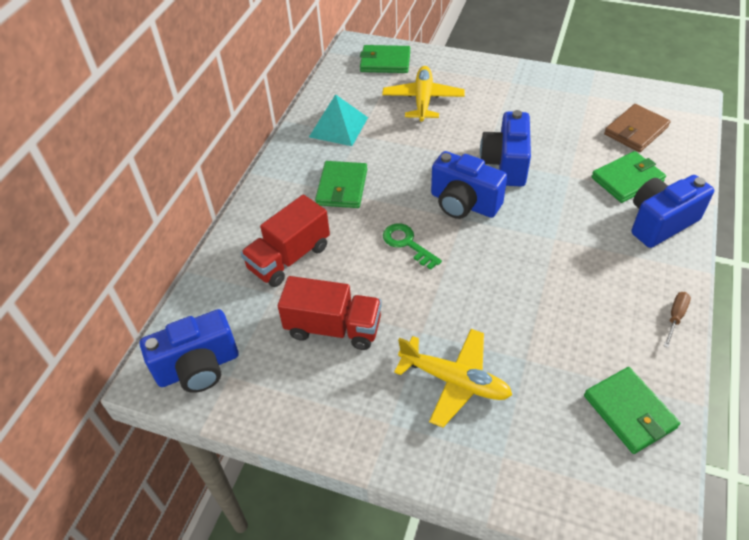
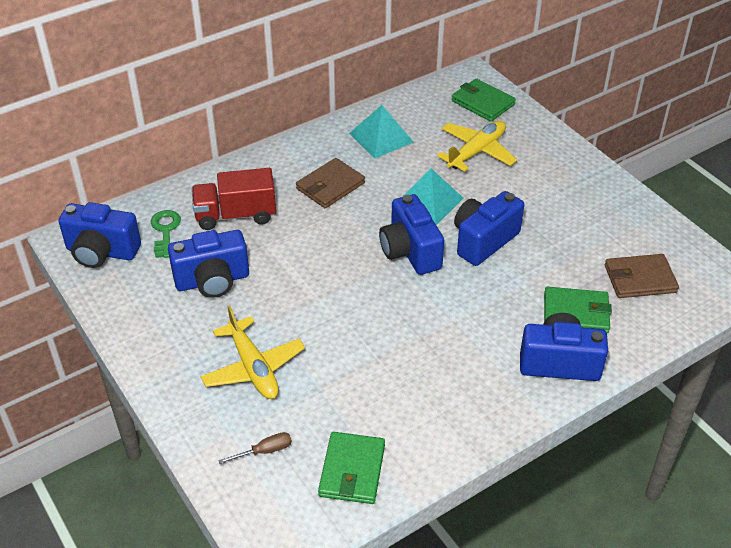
camera: 35 degrees right, 5 degrees down
red truck [278,276,382,350] -> blue camera [168,230,249,298]
green wallet [315,161,367,208] -> brown wallet [296,158,365,208]
green key [383,223,442,270] -> green key moved to [151,210,181,258]
brown screwdriver [664,292,691,348] -> brown screwdriver moved to [218,432,292,464]
none -> turquoise pyramid [405,168,464,225]

